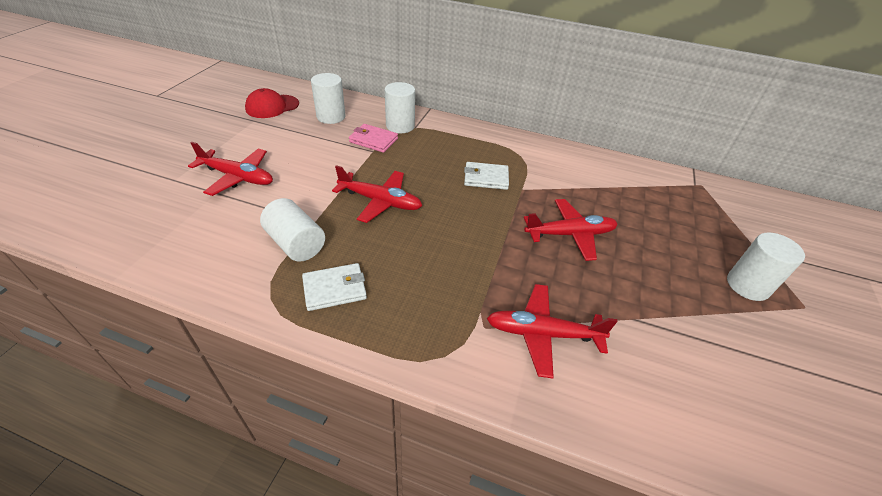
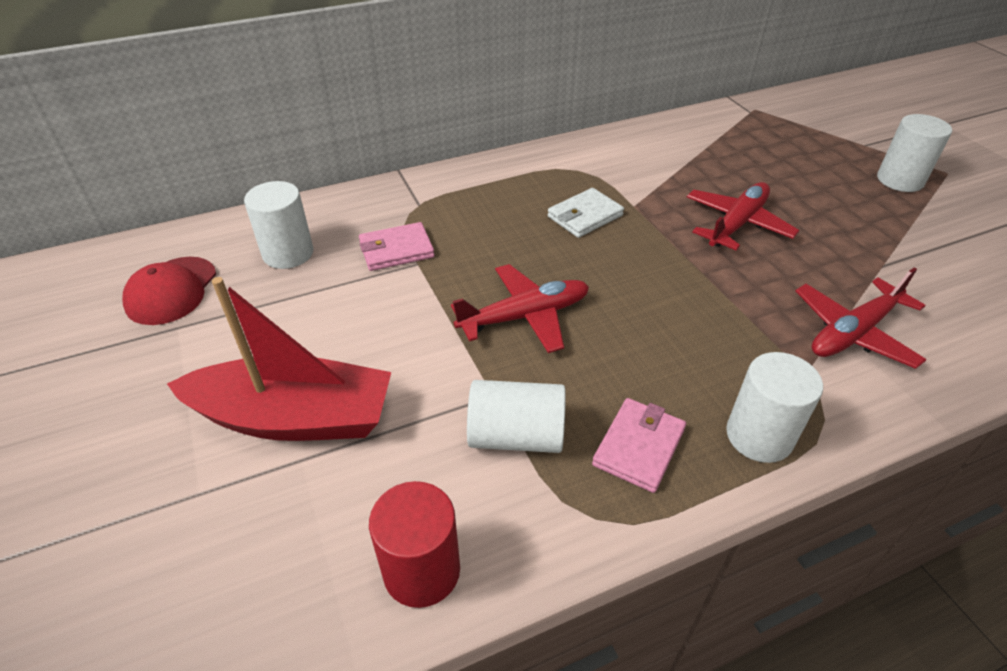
camera: 40 degrees left, 0 degrees up
red plane [188,142,273,196] -> red boat [167,277,391,441]
white wallet [302,263,367,311] -> pink wallet [592,398,686,493]
white cylinder [385,82,415,133] -> white cylinder moved to [726,352,823,463]
none -> red cylinder [369,481,460,608]

